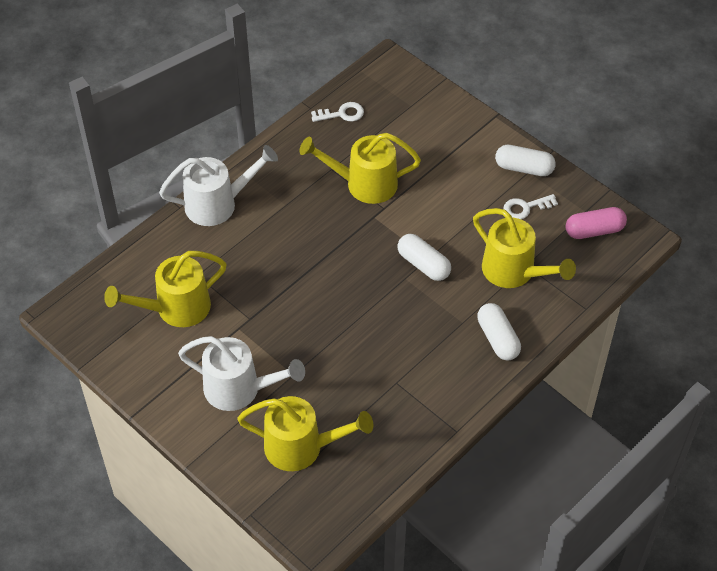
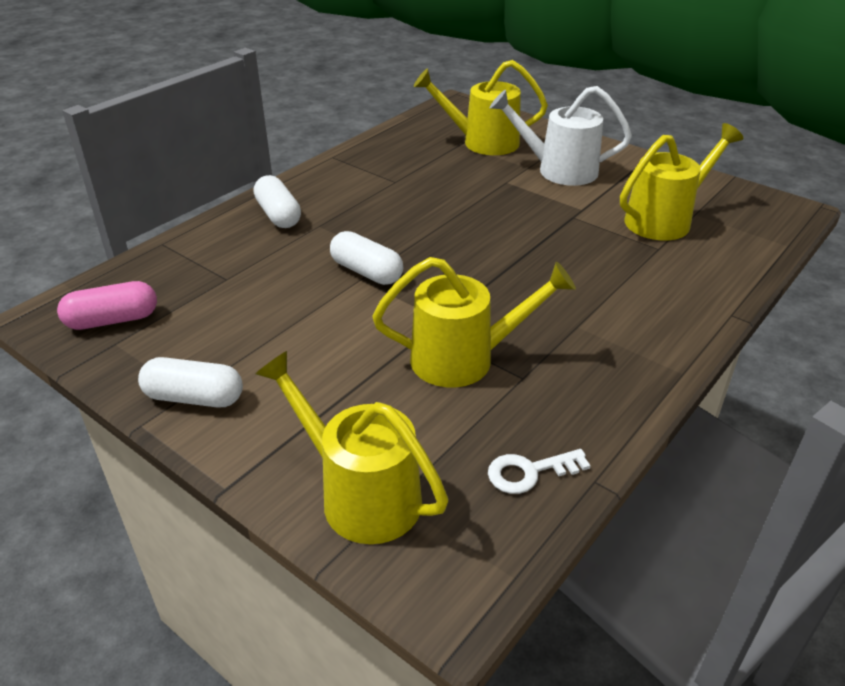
camera: 175 degrees right, 15 degrees down
white watering can [159,145,278,226] -> none
yellow watering can [473,208,576,288] -> yellow watering can moved to [255,351,448,544]
white key [504,194,558,219] -> none

